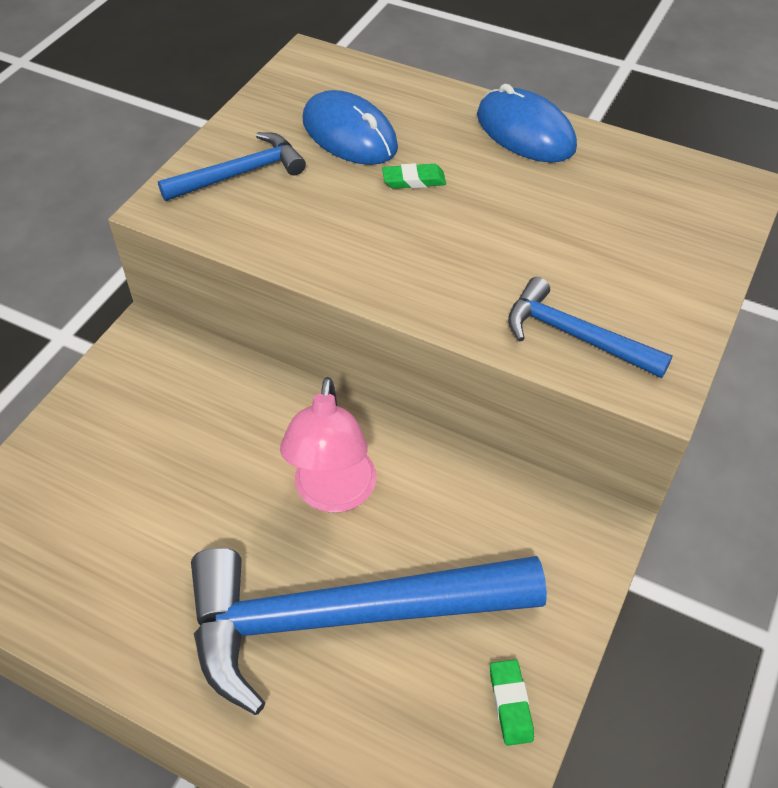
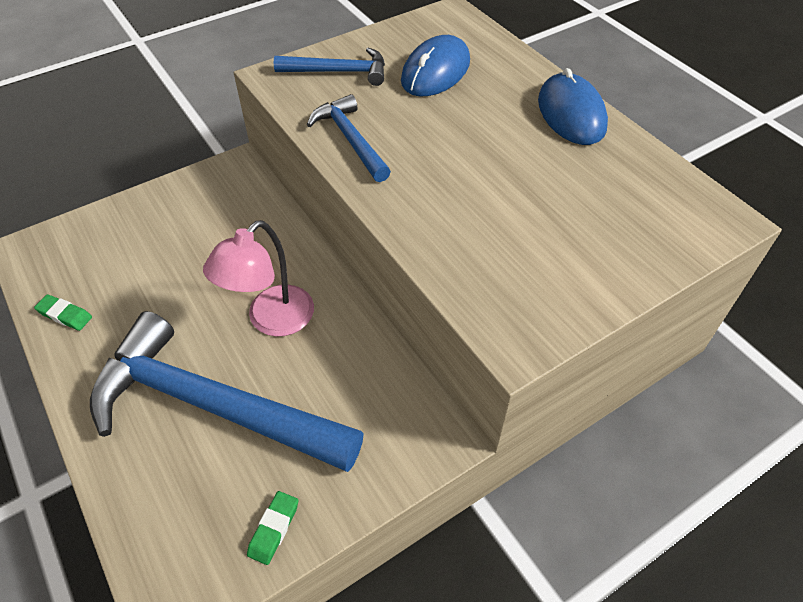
camera: 30 degrees right, 0 degrees up
blue mouse [303,90,398,165] -> blue mouse turned 45 degrees clockwise [401,35,470,96]
green eraser [382,163,446,189] -> green eraser moved to [34,294,92,331]
blue hammer [508,277,672,378] -> blue hammer moved to [307,94,391,182]

